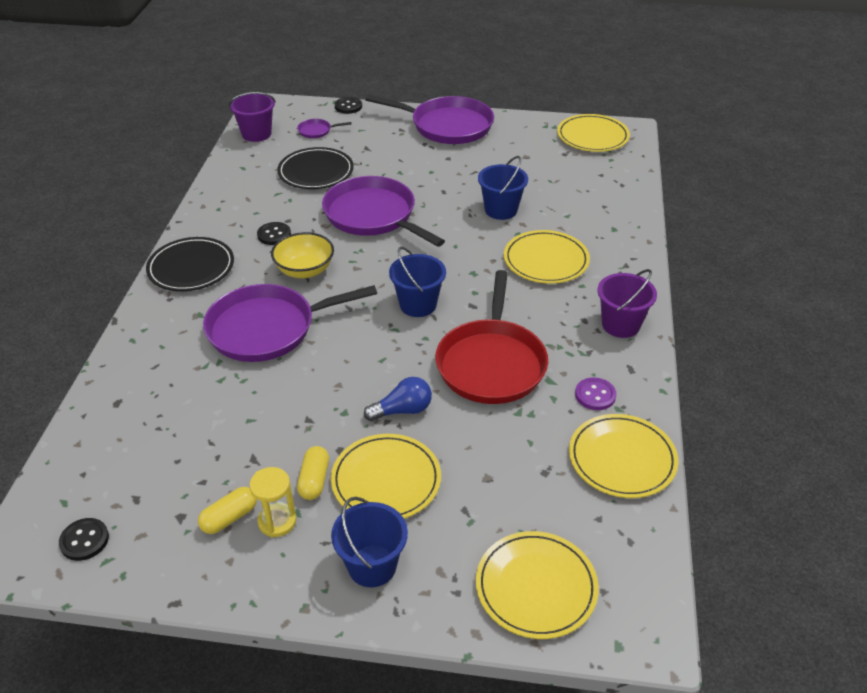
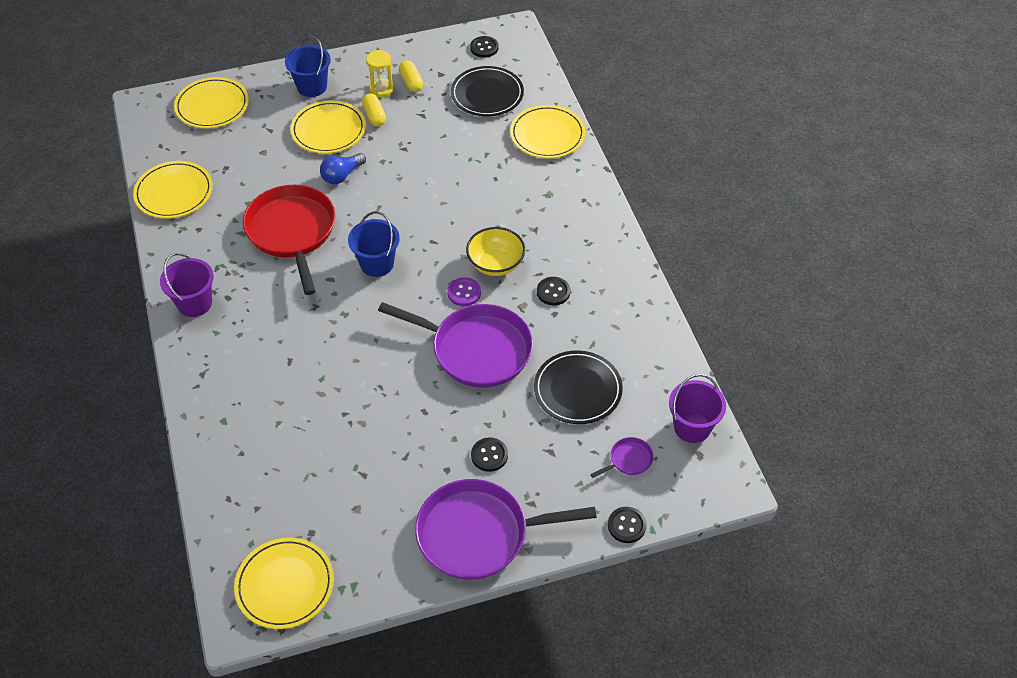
camera: 155 degrees right, 10 degrees up
black plate [146,237,234,291] -> black plate moved to [451,66,524,117]
yellow capsule [198,487,257,534] -> yellow capsule turned 45 degrees counterclockwise [399,60,423,92]
purple pan [203,284,377,362] -> none
blue bucket [478,156,528,220] -> none
yellow plate [504,230,590,284] -> yellow plate moved to [510,105,585,158]
purple button [575,377,616,410] -> purple button moved to [447,277,481,306]
none -> black button [471,437,508,472]

